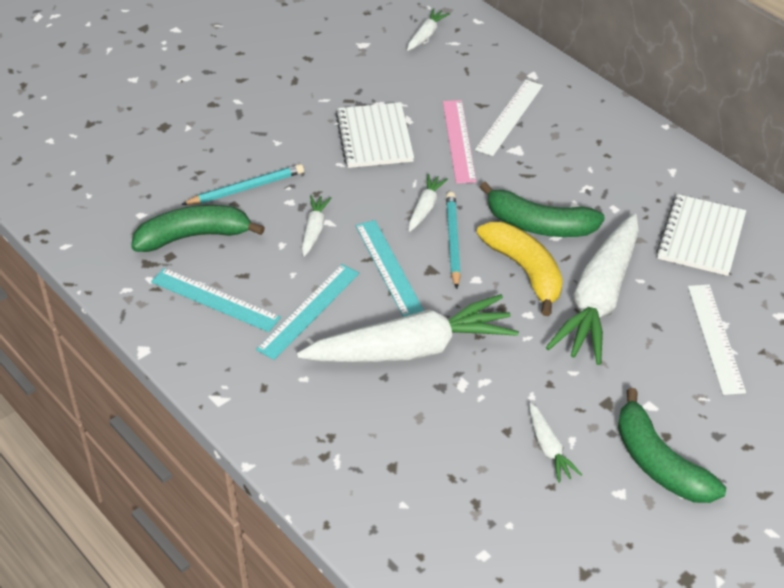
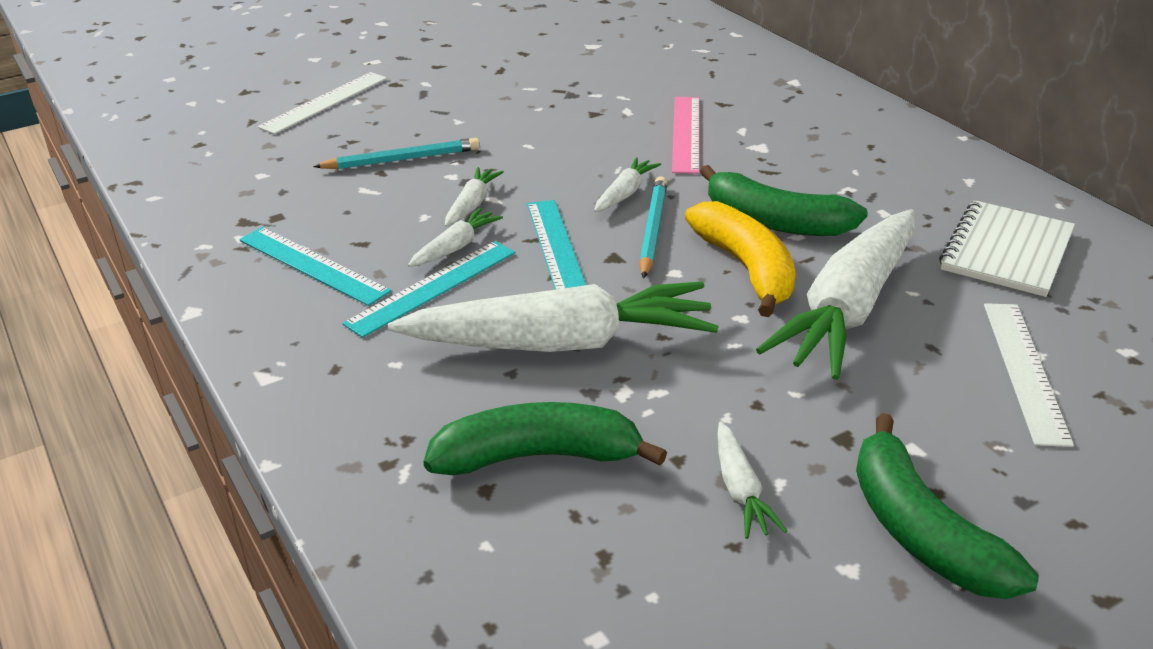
camera: 10 degrees right, 10 degrees down
green banana [131,205,265,252] -> green banana moved to [423,402,667,475]
white notebook [335,102,414,168] -> none
white carrot [407,8,450,51] -> white carrot moved to [408,208,503,267]
white ruler [475,80,543,156] -> white ruler moved to [258,72,387,134]

